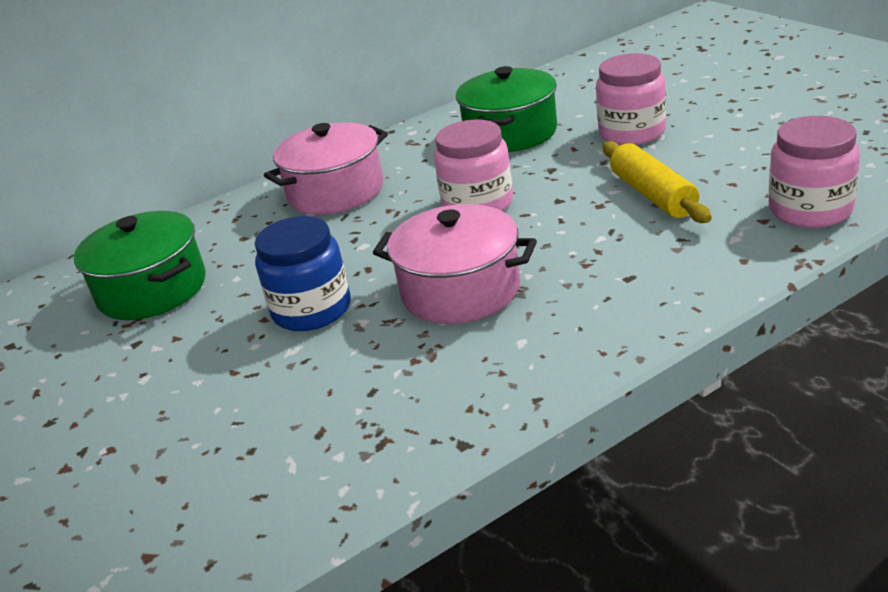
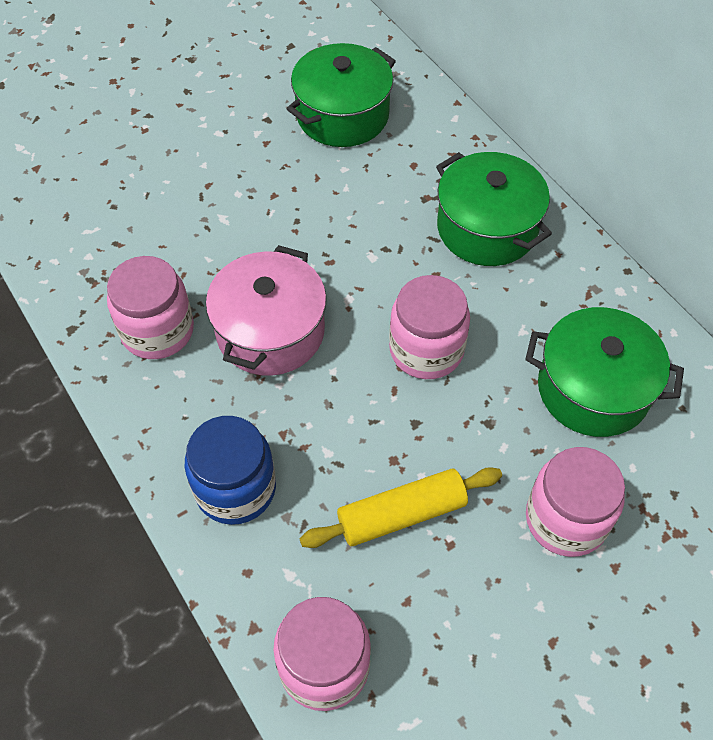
camera: 85 degrees right, 25 degrees up
blue jar [255,216,350,331] -> blue jar moved to [185,416,276,525]
pink pot [264,122,388,215] -> green pot [436,152,552,266]
none -> pink jar [107,256,194,359]

